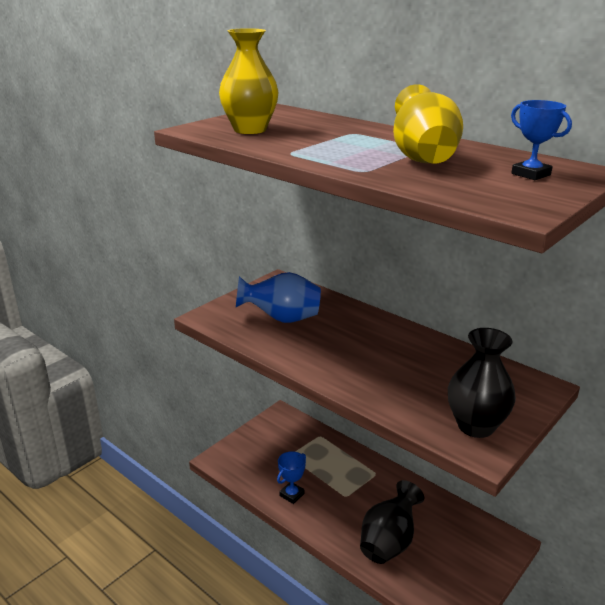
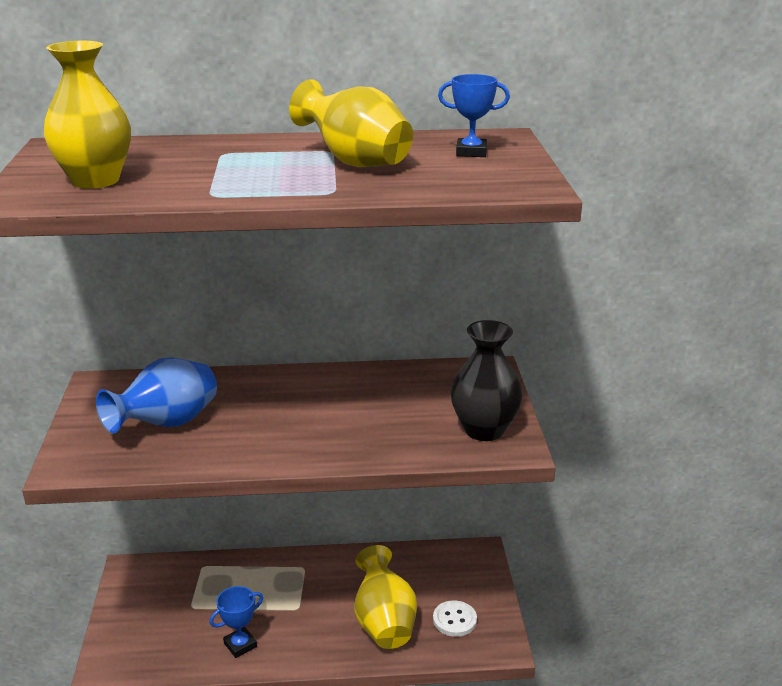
camera: 45 degrees left, 0 degrees up
blue trophy [277,451,306,504] -> blue trophy turned 60 degrees clockwise [210,586,263,658]
black vase [360,480,424,564] -> yellow vase [354,545,417,649]
none -> white button [433,600,477,637]

